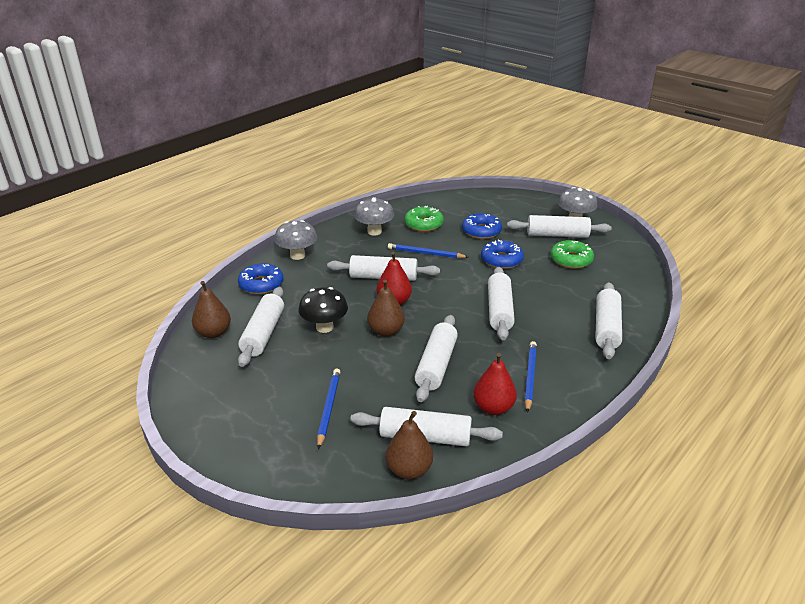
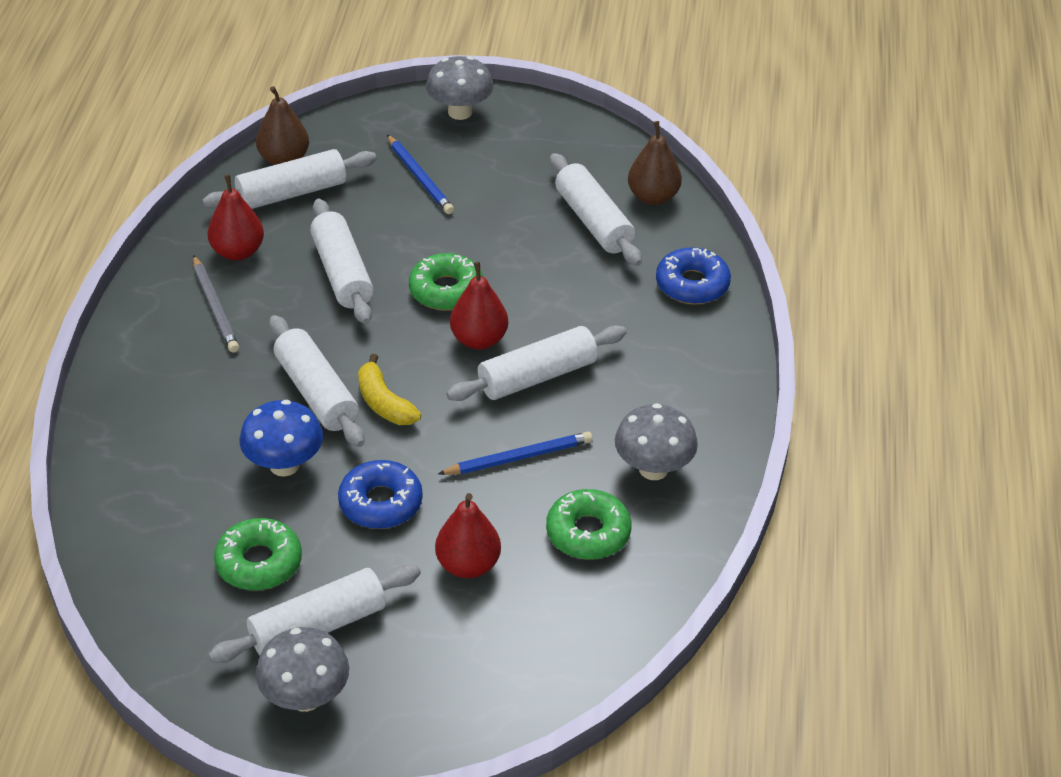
camera: 145 degrees right, 10 degrees up
grey mushroom [275,220,317,260] -> grey mushroom moved to [426,56,494,120]
black mushroom [298,287,348,333] -> none
brown pear [367,279,405,337] -> green donut [409,253,483,310]
blue donut [462,213,502,239] -> red pear [435,493,501,578]
blue pencil [525,341,537,413] -> grey pencil [193,255,239,353]
white rolling pin [595,282,622,359] -> none
none -> blue mushroom [240,400,323,476]
none -> yellow banana [358,354,421,425]

